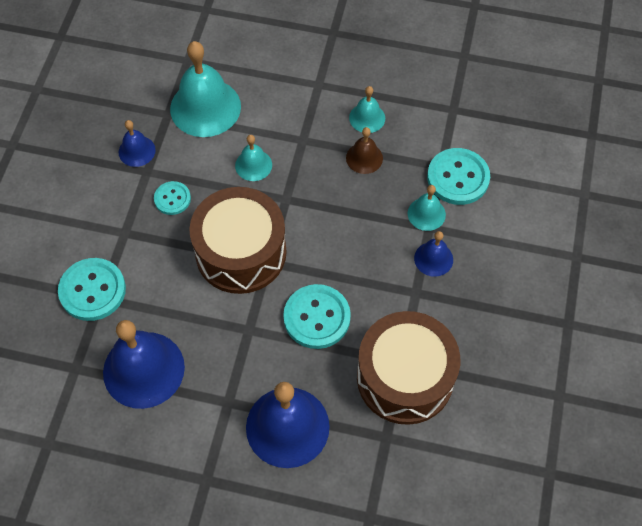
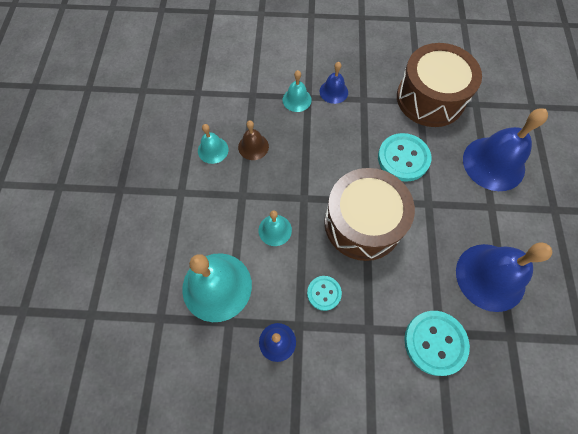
camera: 100 degrees left, 5 degrees up
turquoise button [427,148,490,205] -> none

